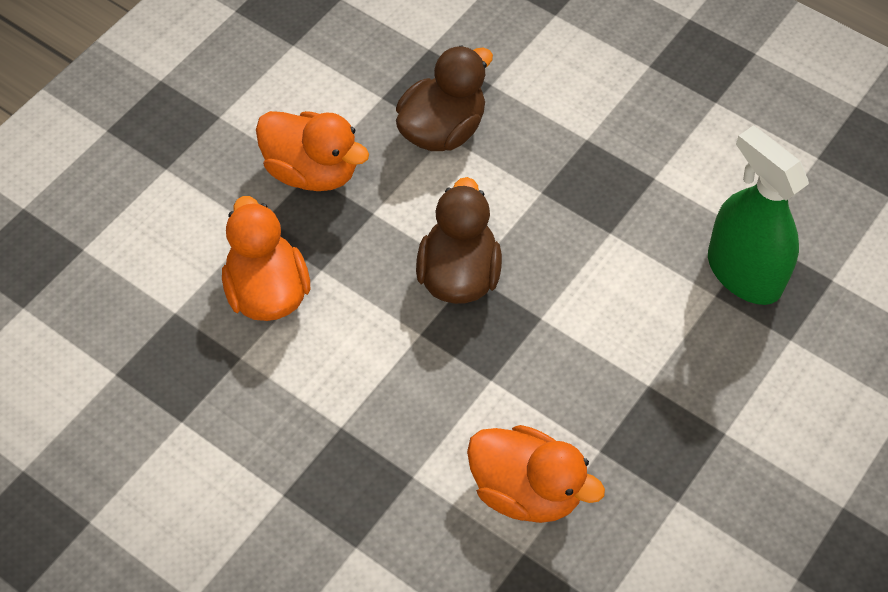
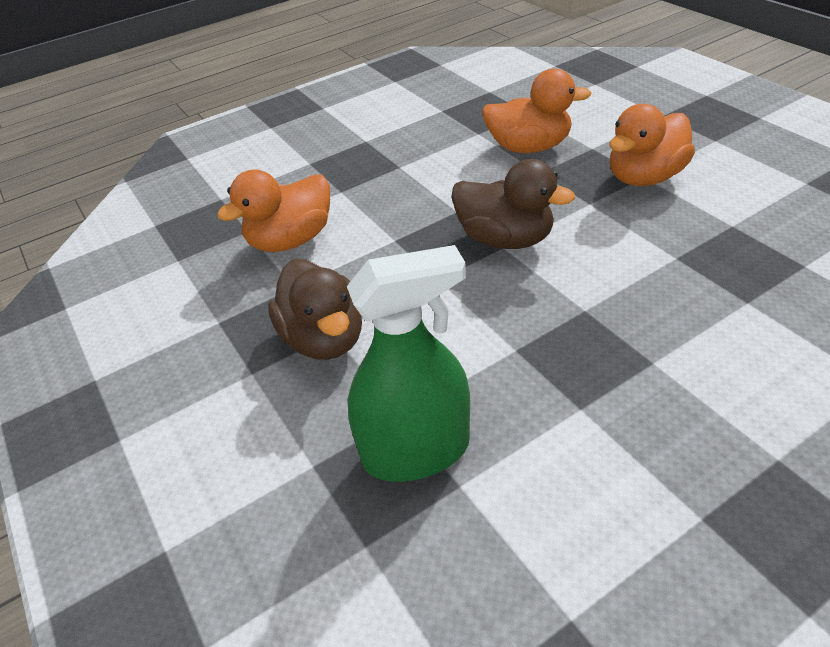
camera: 115 degrees right, 15 degrees down
brown duck [396,45,493,151] -> brown duck moved to [268,259,362,360]

